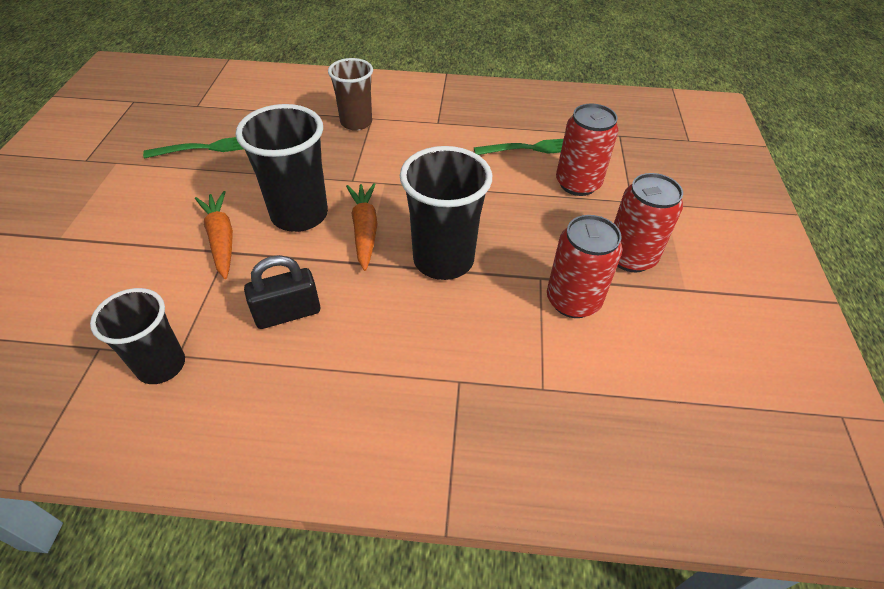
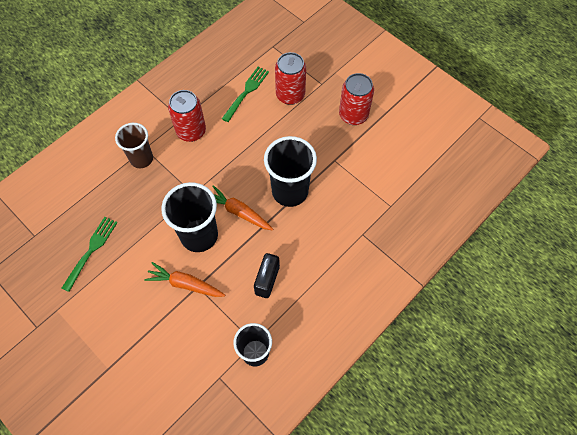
camera: 50 degrees left, 15 degrees up
red can [547,215,623,318] -> red can moved to [168,90,206,142]

